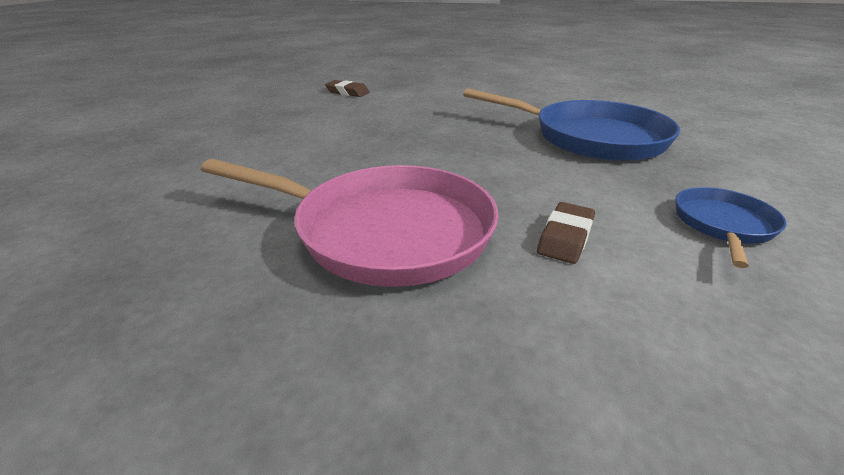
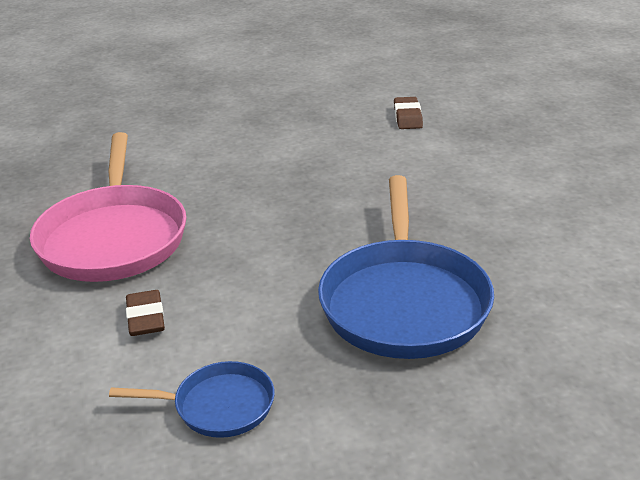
camera: 65 degrees right, 0 degrees up
brown eraser [537,202,595,264] -> brown eraser turned 75 degrees clockwise [126,290,165,336]

